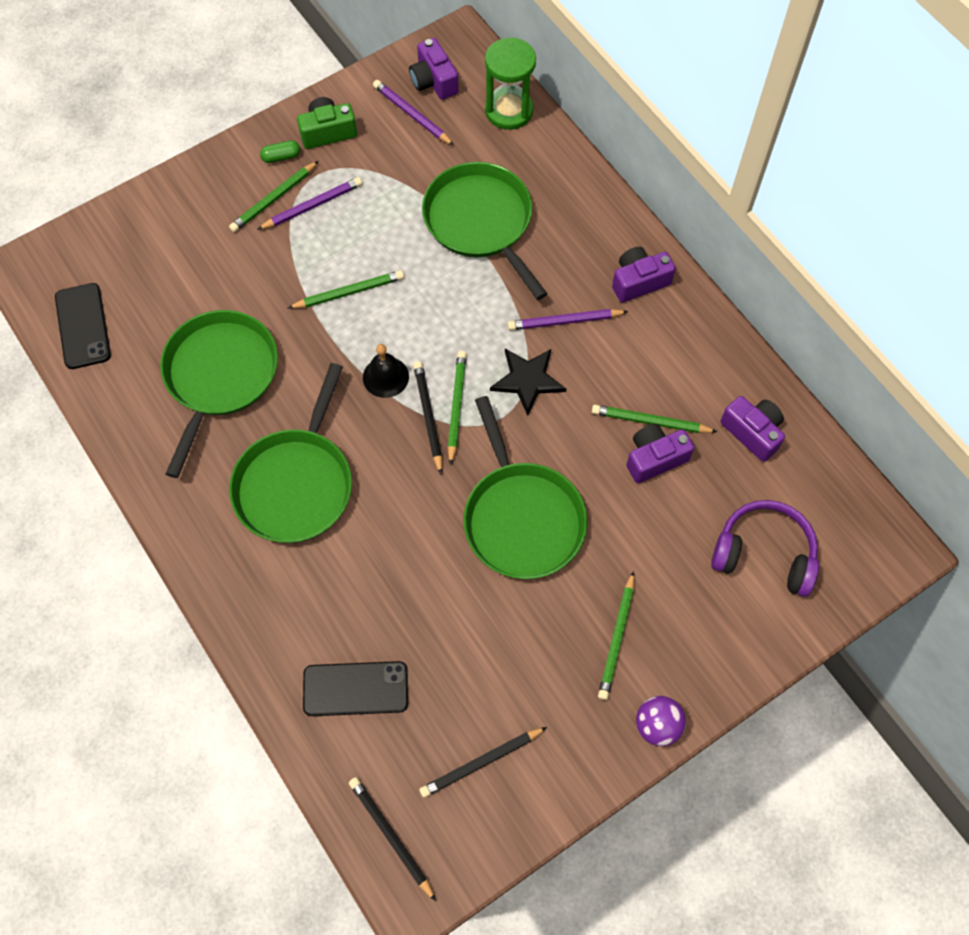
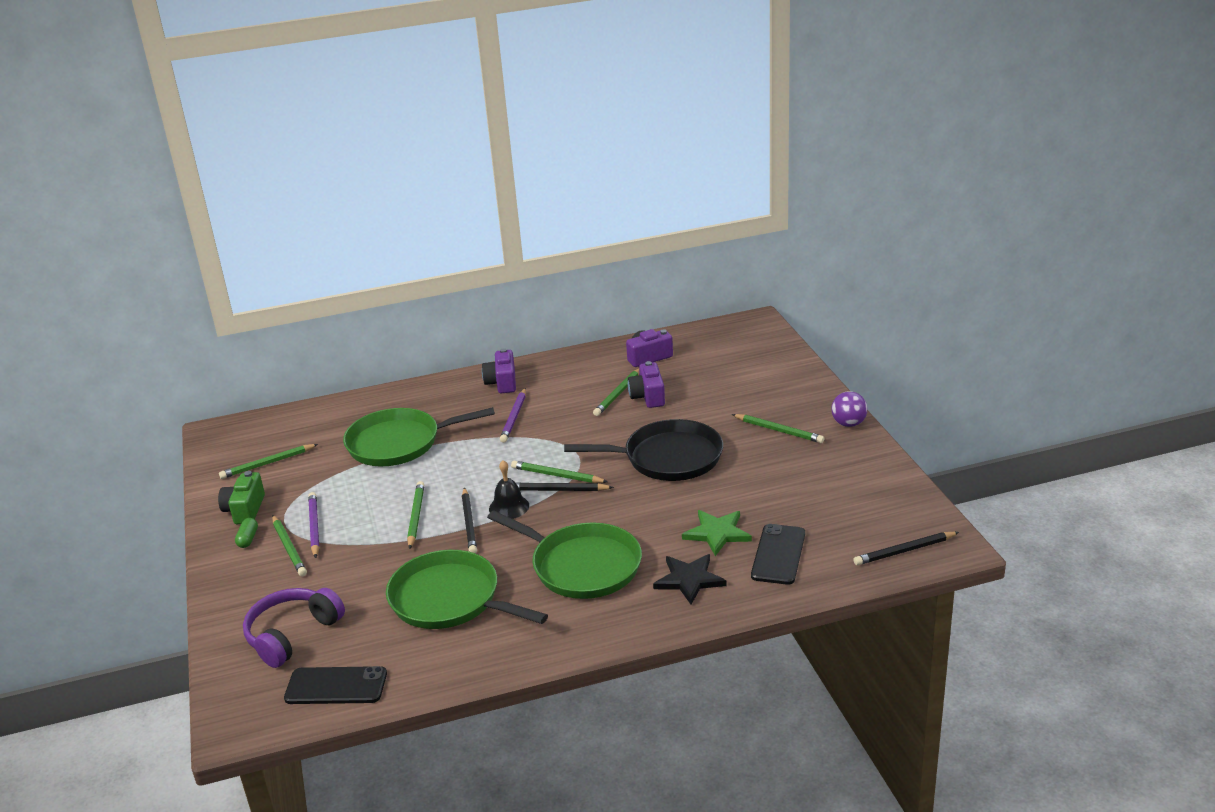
camera: 70 degrees left, 35 degrees down
purple pencil [373,80,454,146] -> green pencil [219,444,318,479]
purple camera [409,38,459,100] -> none
black pencil [419,727,547,798] -> black pencil moved to [462,488,477,553]
green pan [463,396,588,579] -> black pan [564,419,723,481]
green hourglass [485,37,536,130] -> none
black star [490,349,566,416] -> black star moved to [653,554,727,605]
purple headphones [711,500,819,597] -> purple headphones moved to [243,588,345,668]
none -> green star [682,510,752,556]

